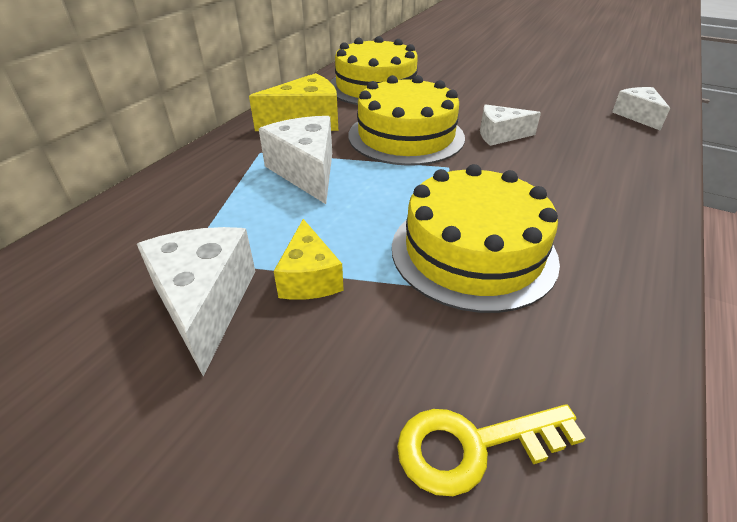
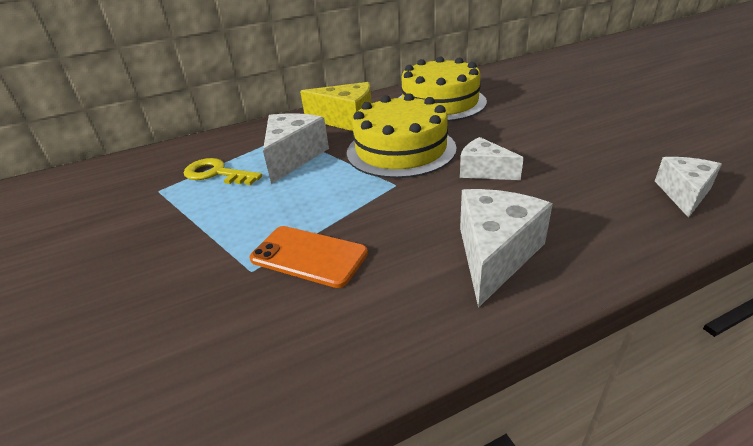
camera: 40 degrees right, 5 degrees down
white cheese [137,227,255,376] -> white cheese moved to [460,189,553,308]
yellow cheese [274,219,344,300] -> none
yellow cake [392,164,560,313] -> orange phone [249,226,368,288]
yellow key [397,404,586,496] -> yellow key moved to [184,158,262,185]

